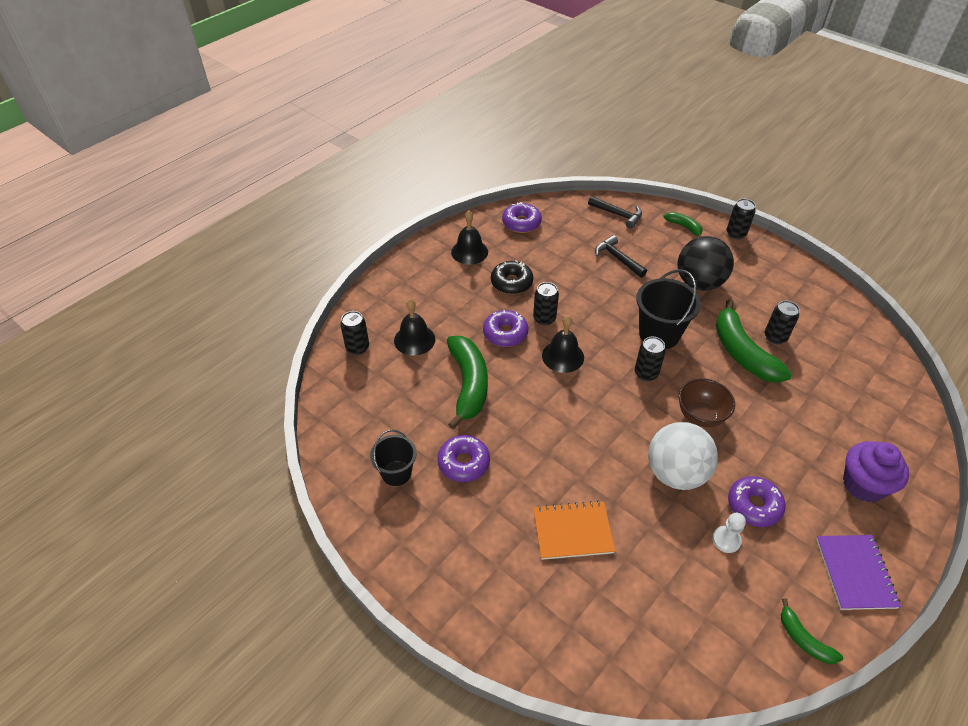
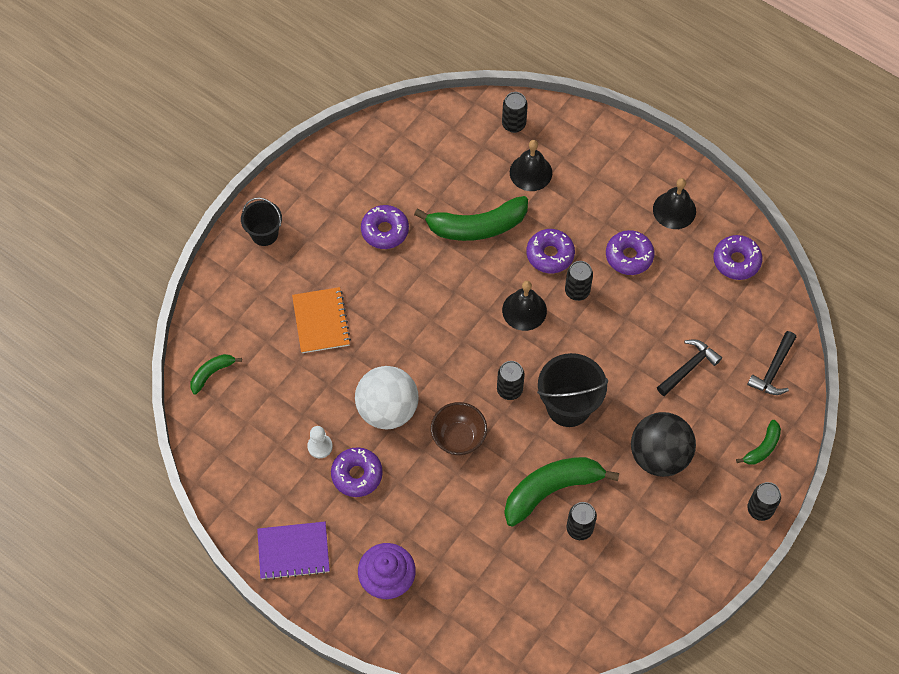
camera: 85 degrees right, 15 degrees up
black bucket [370,430,417,486] -> black bucket moved to [241,198,282,246]
black donut [491,260,533,294] -> purple donut [606,230,654,275]
green banana [781,598,843,664] -> green banana moved to [190,354,242,395]

